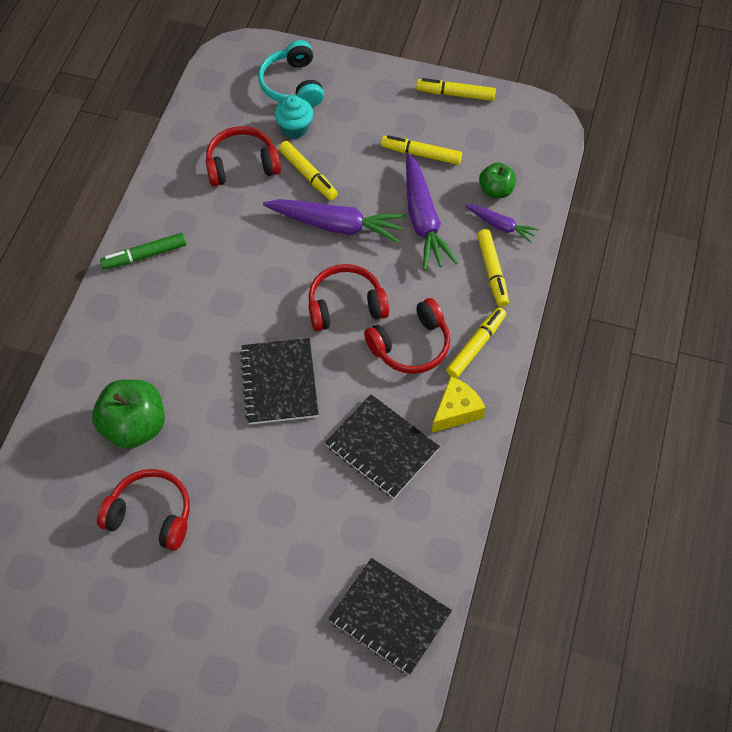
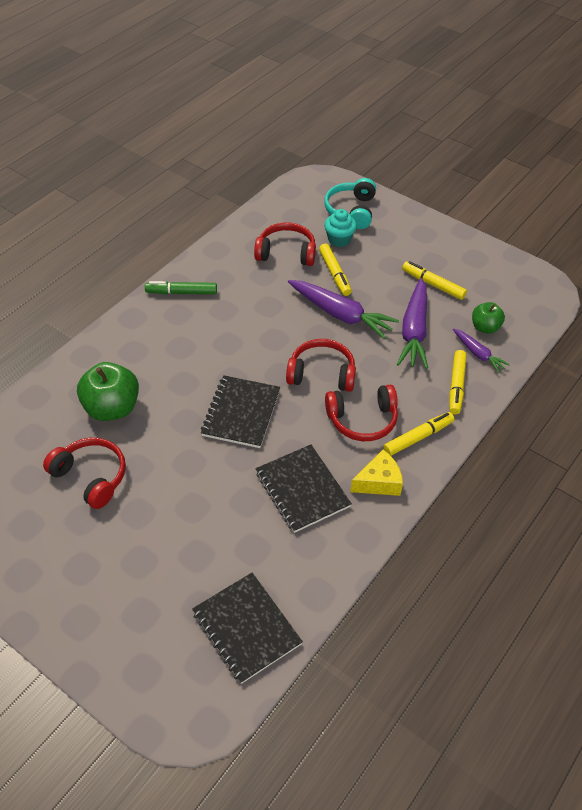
camera: 20 degrees right, 10 degrees down
yellow marker [416,78,496,101] -> none

